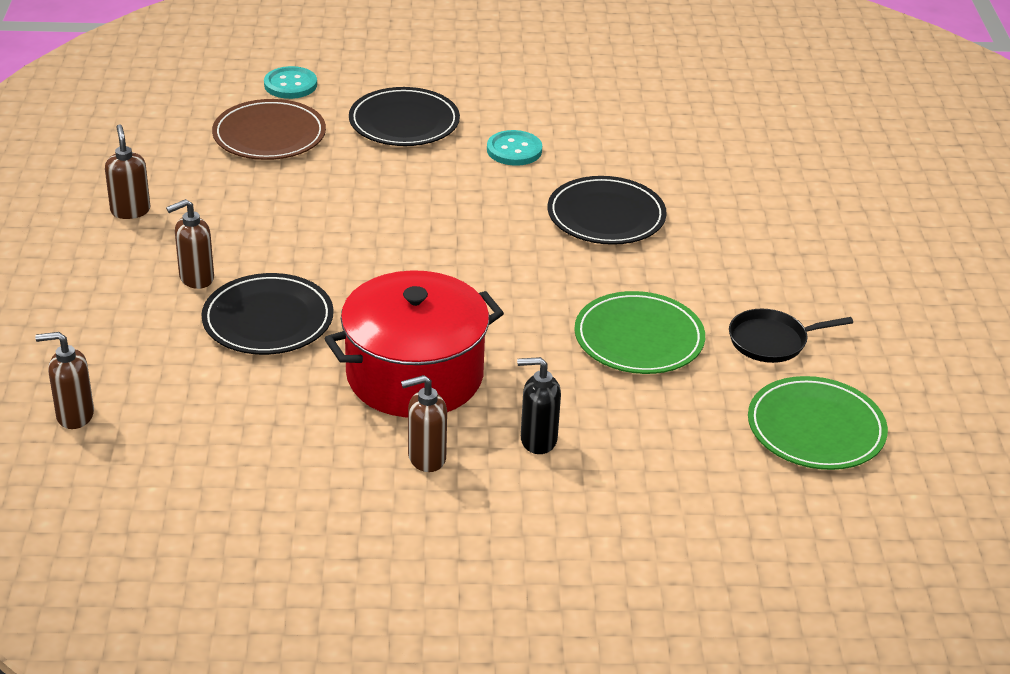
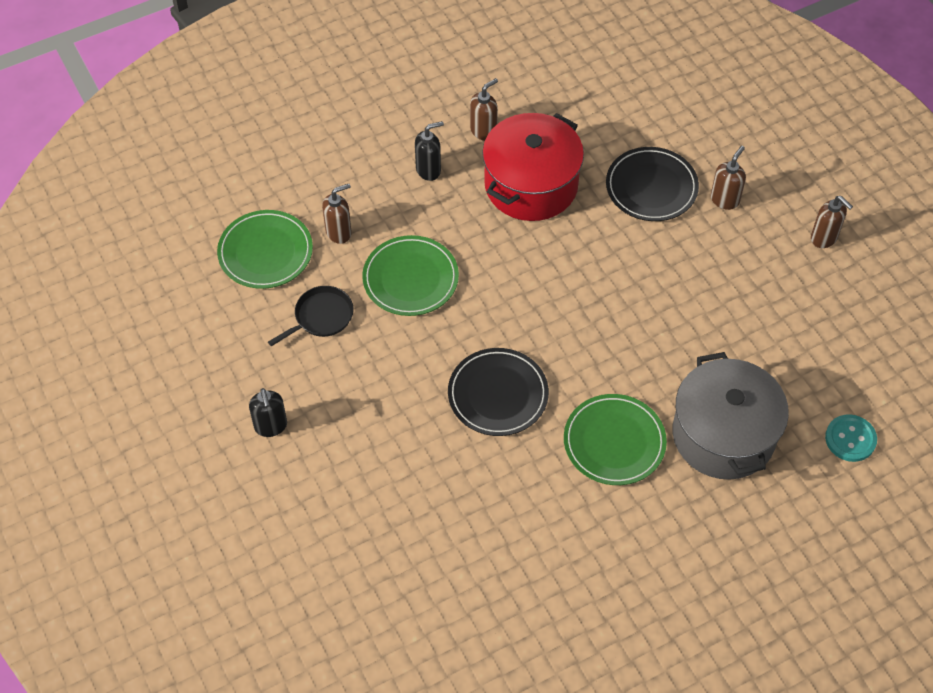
camera: 155 degrees right, 20 degrees up
brown soap dispenser [35,332,94,429] -> brown soap dispenser moved to [322,184,352,244]
brown plate [212,99,326,160] -> none
black plate [349,87,460,146] -> grey pot [672,352,789,480]
turquoise button [487,130,542,166] -> green plate [564,394,667,485]
none -> black soap dispenser [249,388,287,437]

